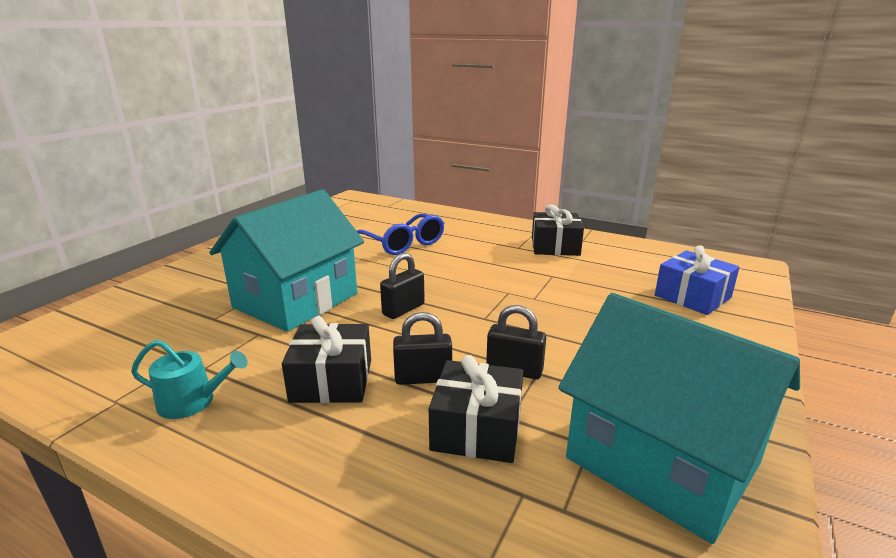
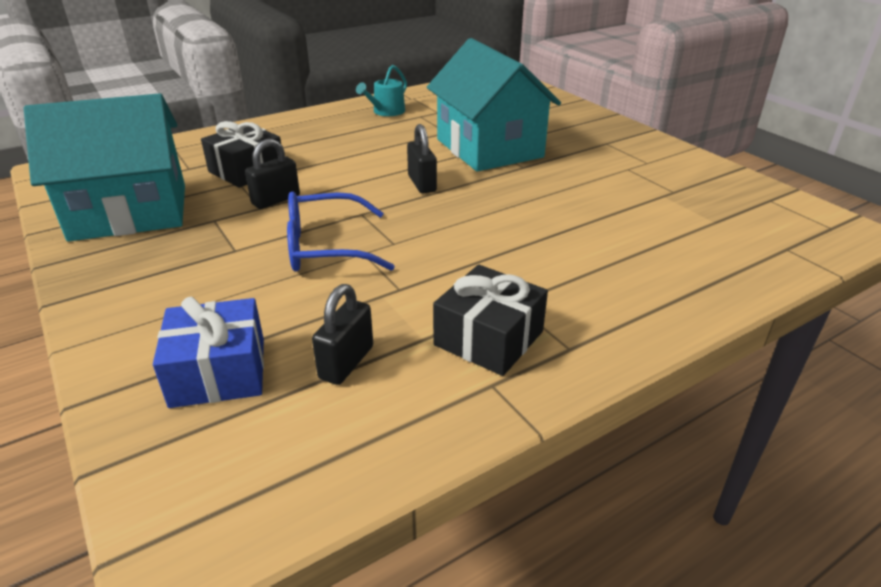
camera: 120 degrees right, 10 degrees up
black gift [282,316,371,403] -> none
blue glasses [357,213,444,255] -> blue glasses moved to [287,191,395,272]
black padlock [393,312,452,385] -> black padlock moved to [312,284,373,385]

